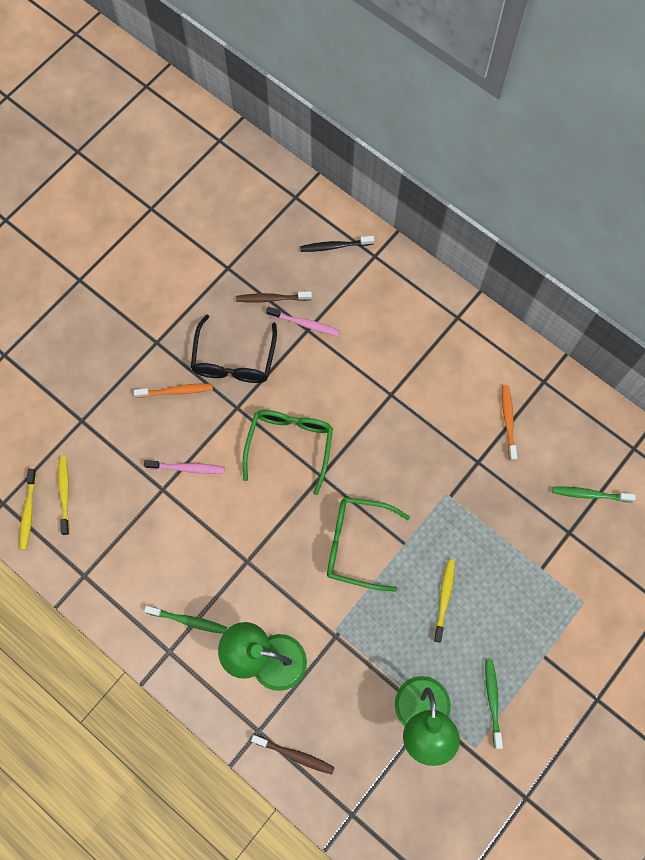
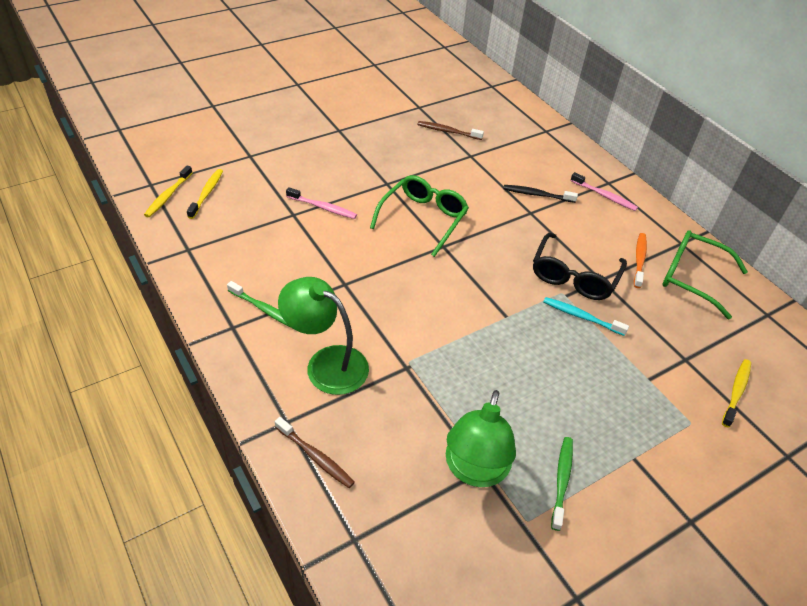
camera: 15 degrees right, 25 degrees down
orange toothbrush [134,384,213,398] -> none
black glasses [191,314,277,383] -> black glasses moved to [533,233,627,300]
pink toothbrush [266,307,340,336] -> pink toothbrush moved to [570,172,638,211]
black toothbrush [300,236,374,252] -> black toothbrush moved to [503,185,578,203]
green glasses [327,497,410,592] -> green glasses moved to [662,230,748,320]
yellow toothbrush [434,560,455,643] -> yellow toothbrush moved to [722,359,751,428]
green toothbrush [552,487,636,502] -> none
none -> turquoise toothbrush [543,297,629,336]

